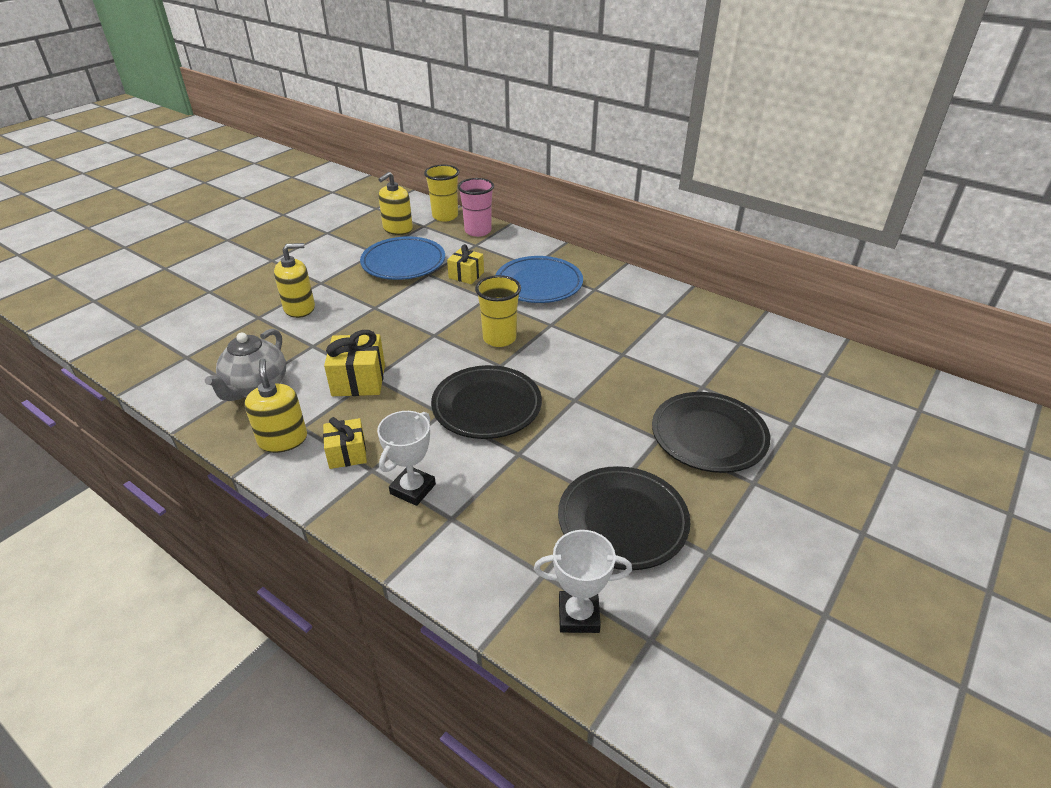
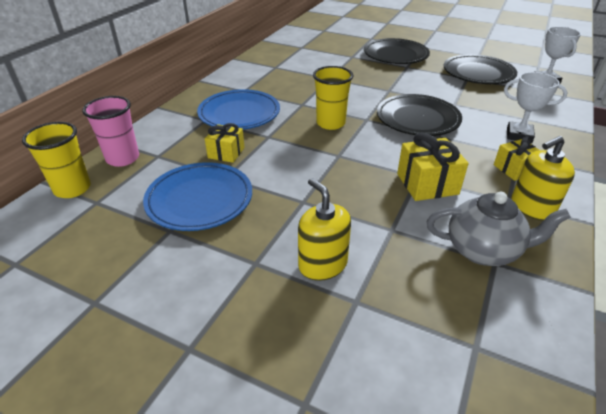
camera: 100 degrees left, 0 degrees up
yellow soap dispenser [378,172,413,235] -> none

